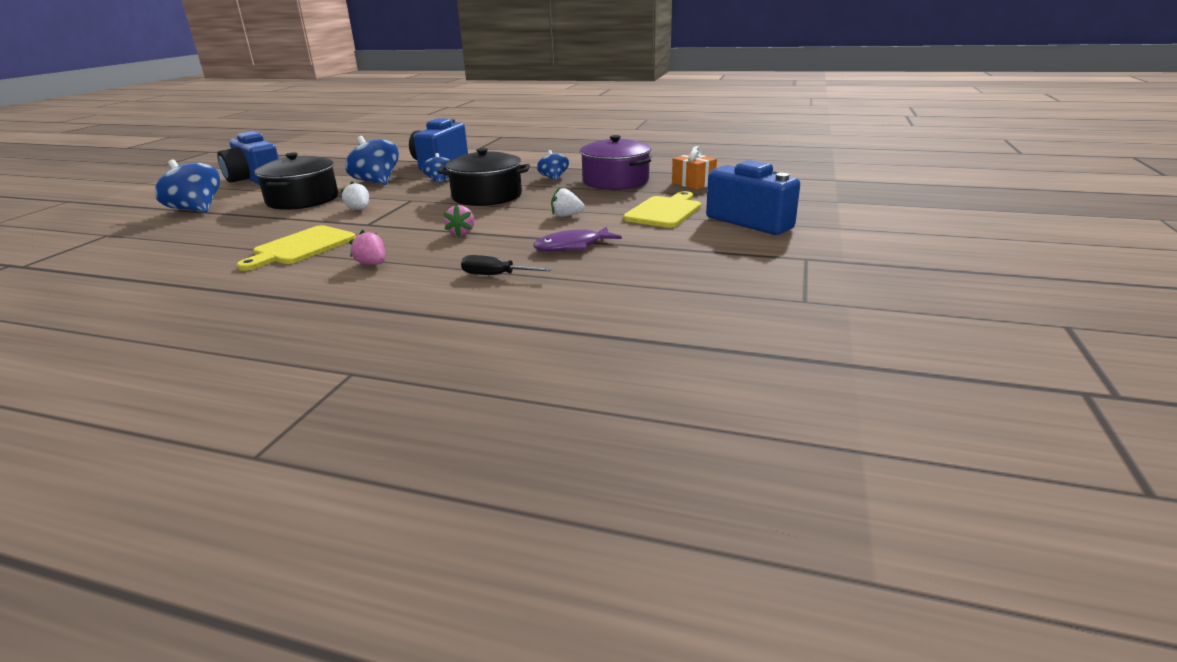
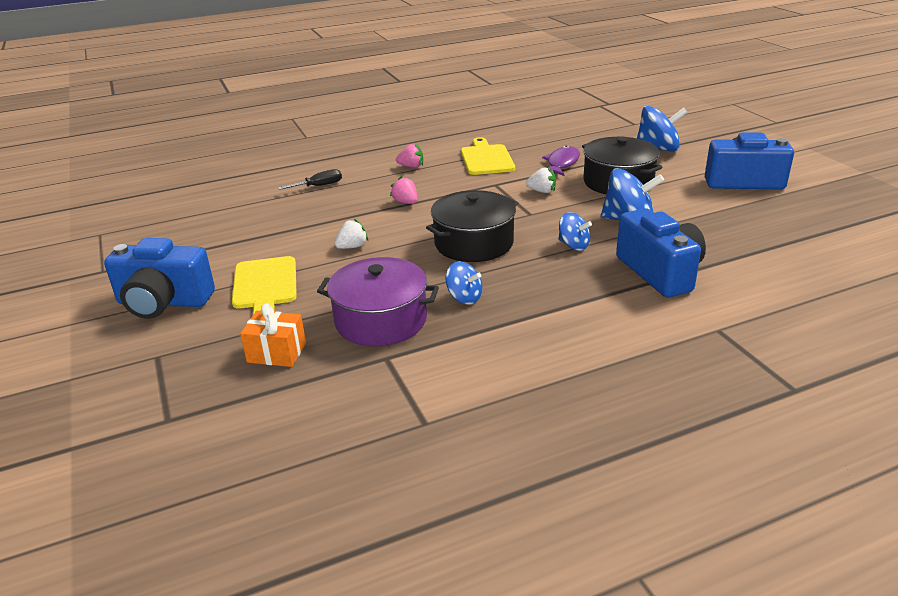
camera: 140 degrees right, 5 degrees up
purple fish [533,226,622,252] -> purple fish moved to [542,146,580,176]

